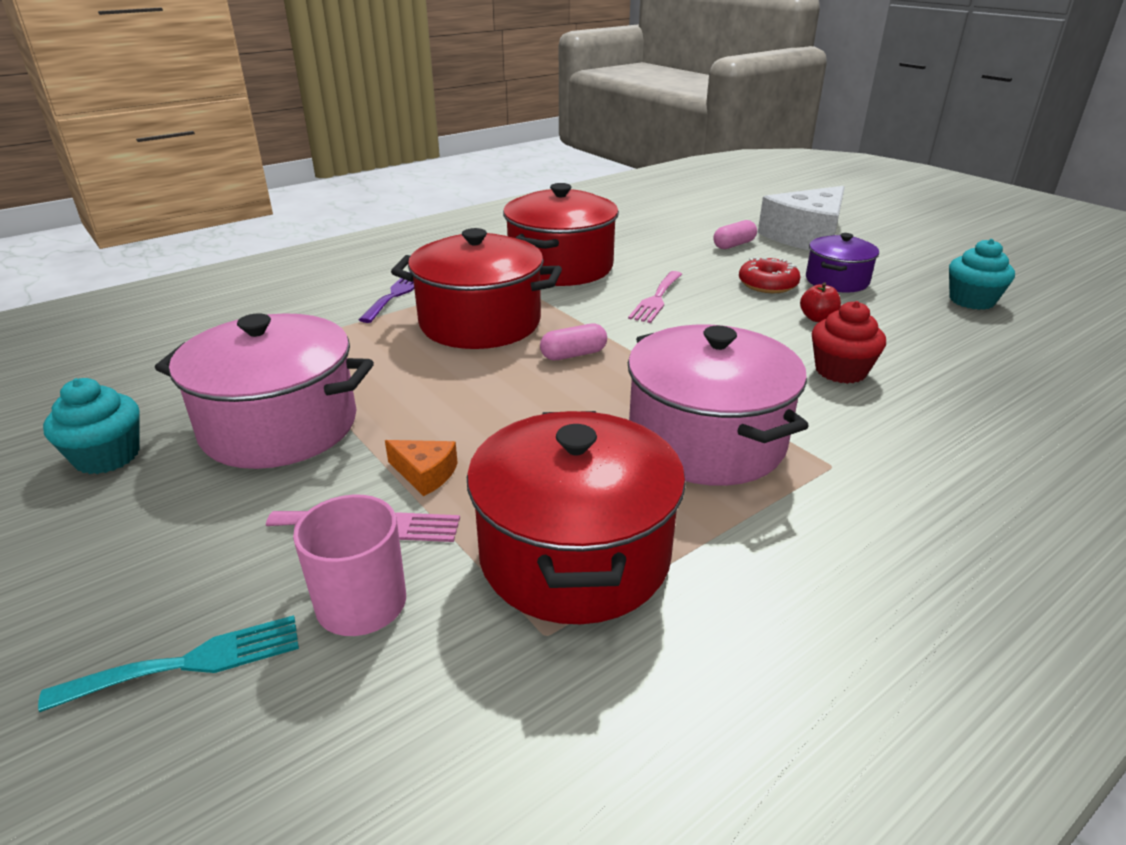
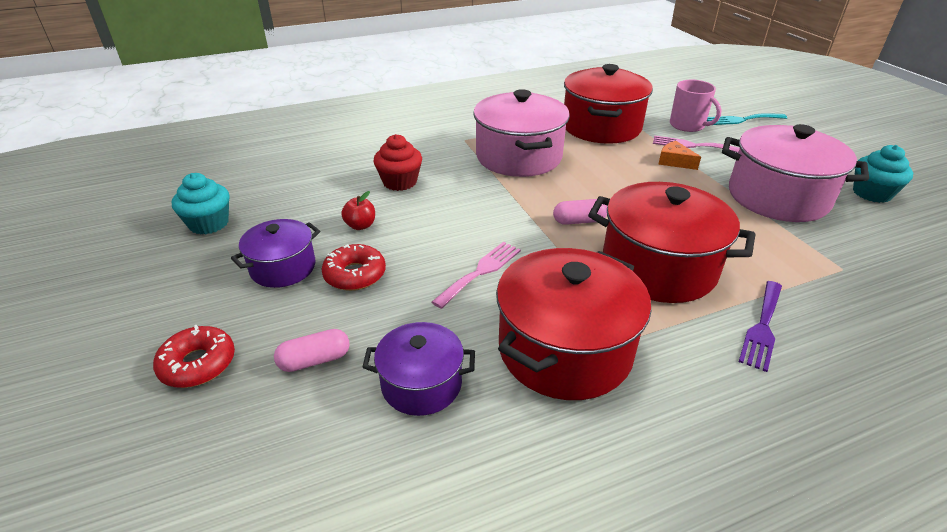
camera: 165 degrees left, 5 degrees up
white cheese [758,186,845,250] -> red donut [153,325,235,388]
none -> purple pot [362,322,475,416]

